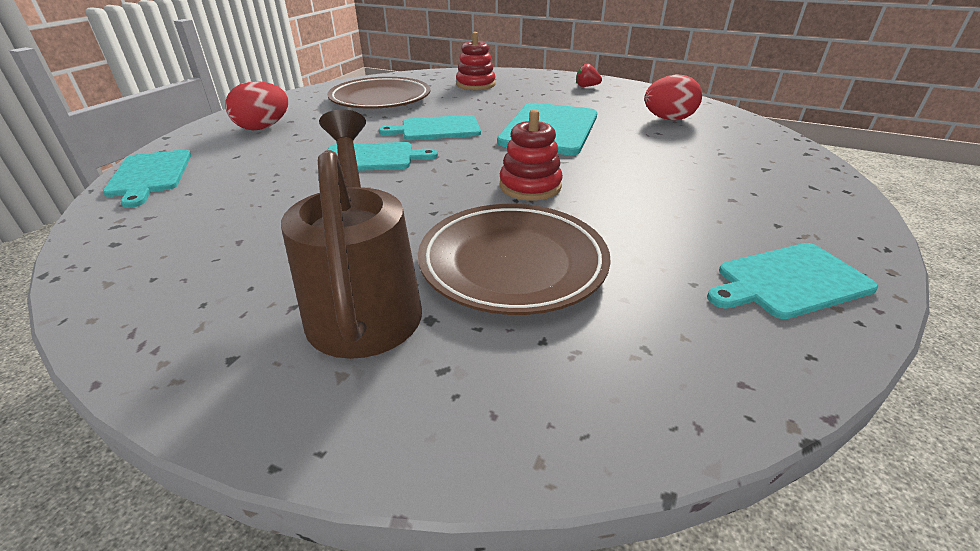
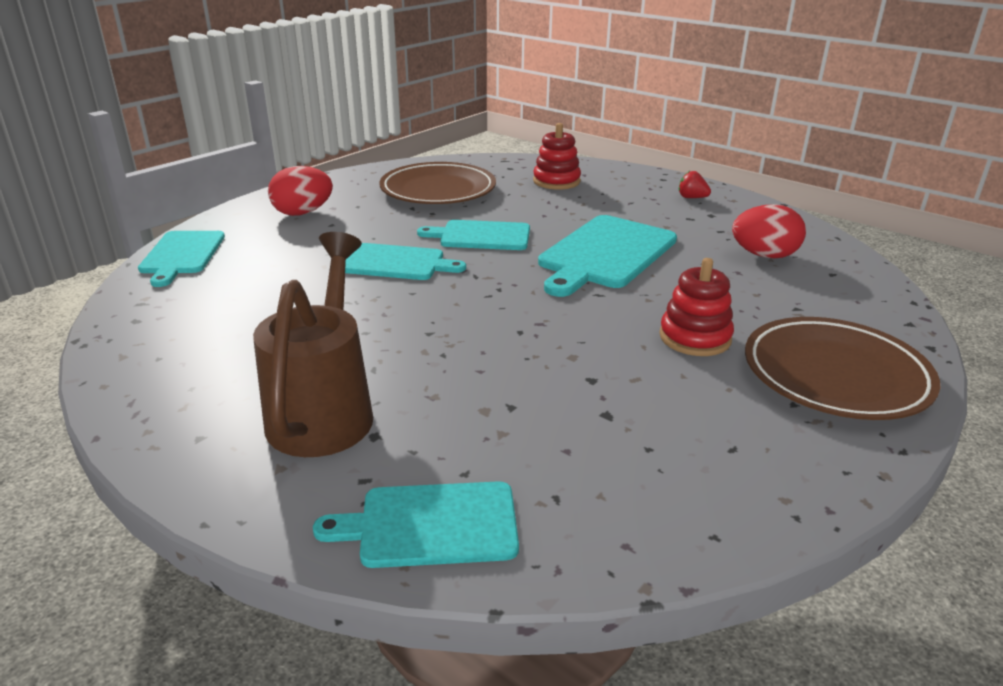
camera: 15 degrees right, 5 degrees down
brown plate [418,204,611,315] -> brown plate moved to [745,317,940,420]
red stacking toy [500,110,563,201] -> red stacking toy moved to [659,258,734,356]
turquoise cutting board [707,243,878,319] -> turquoise cutting board moved to [313,481,519,568]

